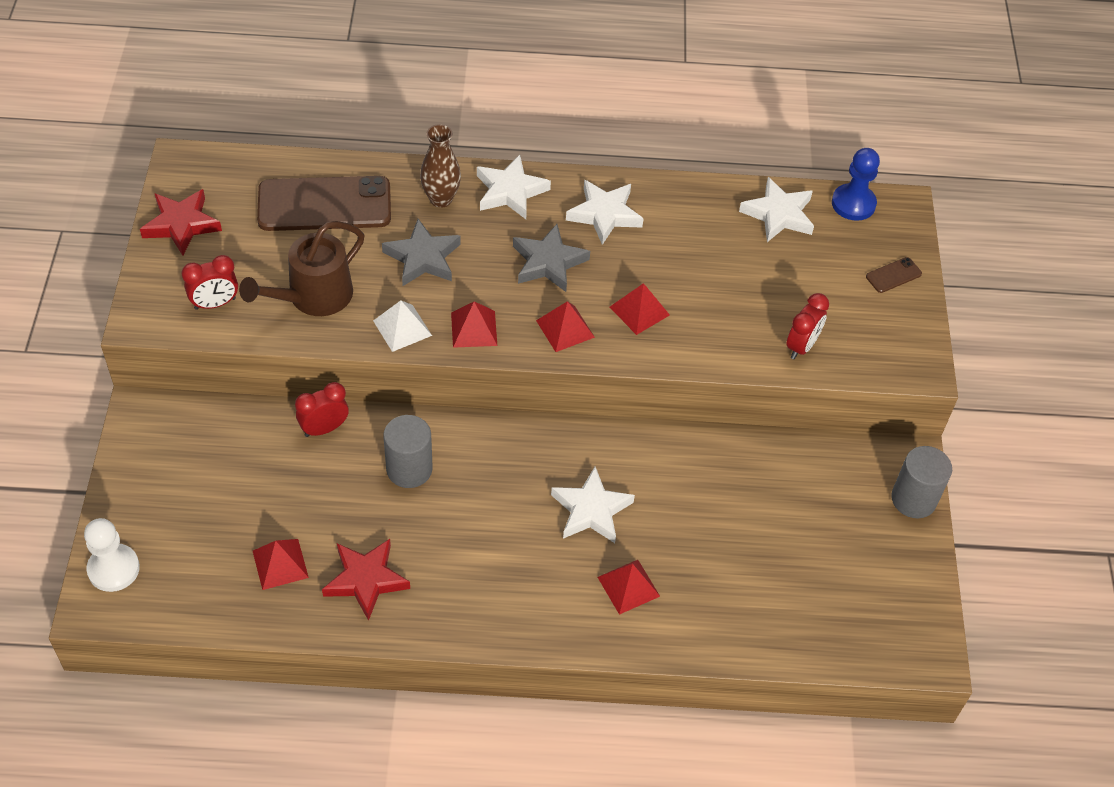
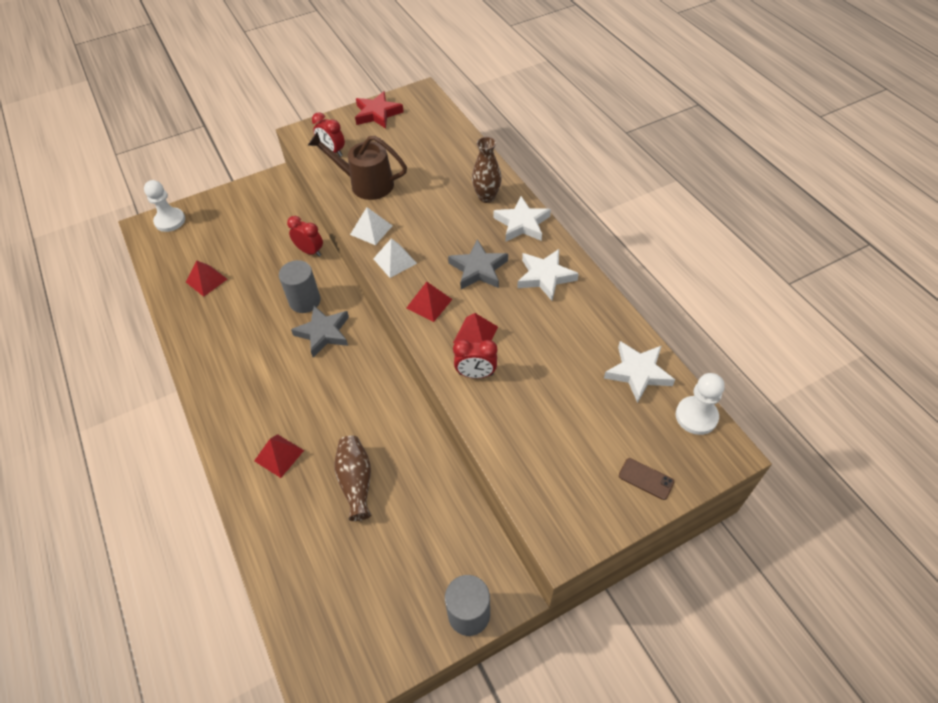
camera: 65 degrees right, 0 degrees up
brown phone [257,176,391,231] -> none
red star [322,539,410,621] -> none
grey star [382,219,461,286] -> grey star moved to [291,306,349,357]
red pyramid [451,301,497,348] -> white pyramid [373,238,417,278]
white star [551,467,635,543] -> none
red clock [786,293,829,359] -> red clock moved to [453,339,497,378]
blue pawn [832,148,880,221] -> white pawn [676,373,725,435]
none -> brown vase [335,436,371,521]

